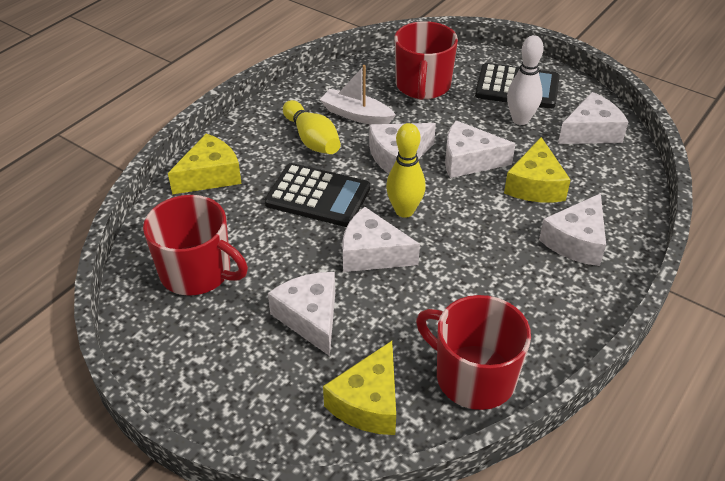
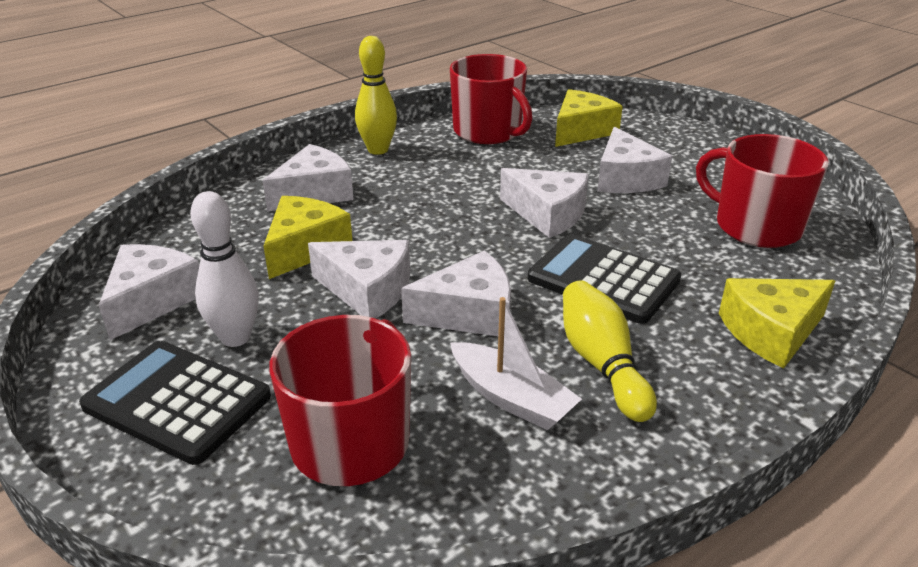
camera: 165 degrees left, 10 degrees down
yellow bowling pin [386,123,426,218] -> yellow bowling pin moved to [355,36,397,155]
white cheese [558,92,628,144] -> white cheese turned 120 degrees clockwise [99,244,199,340]

